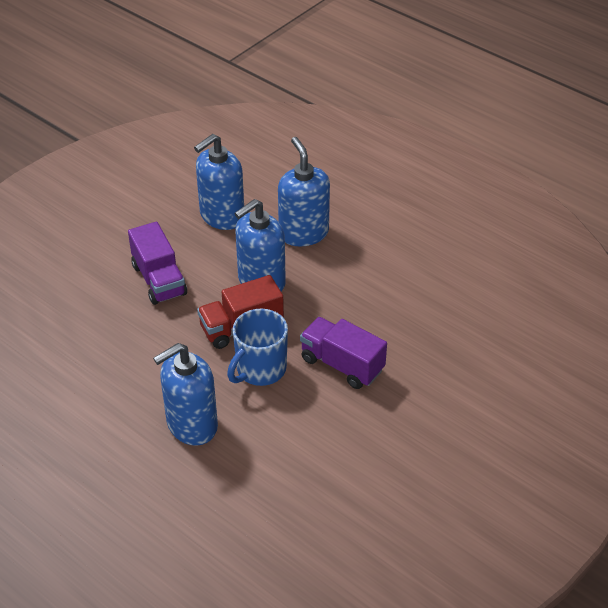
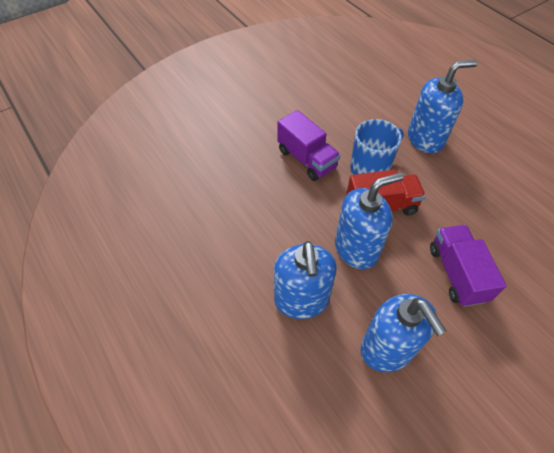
camera: 165 degrees left, 10 degrees up
blue soap dispenser [194,134,244,230] -> blue soap dispenser turned 90 degrees clockwise [360,294,446,372]

